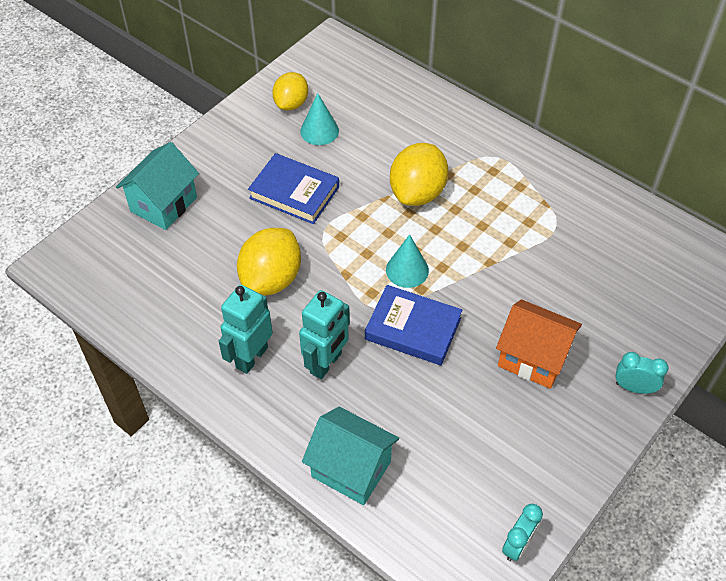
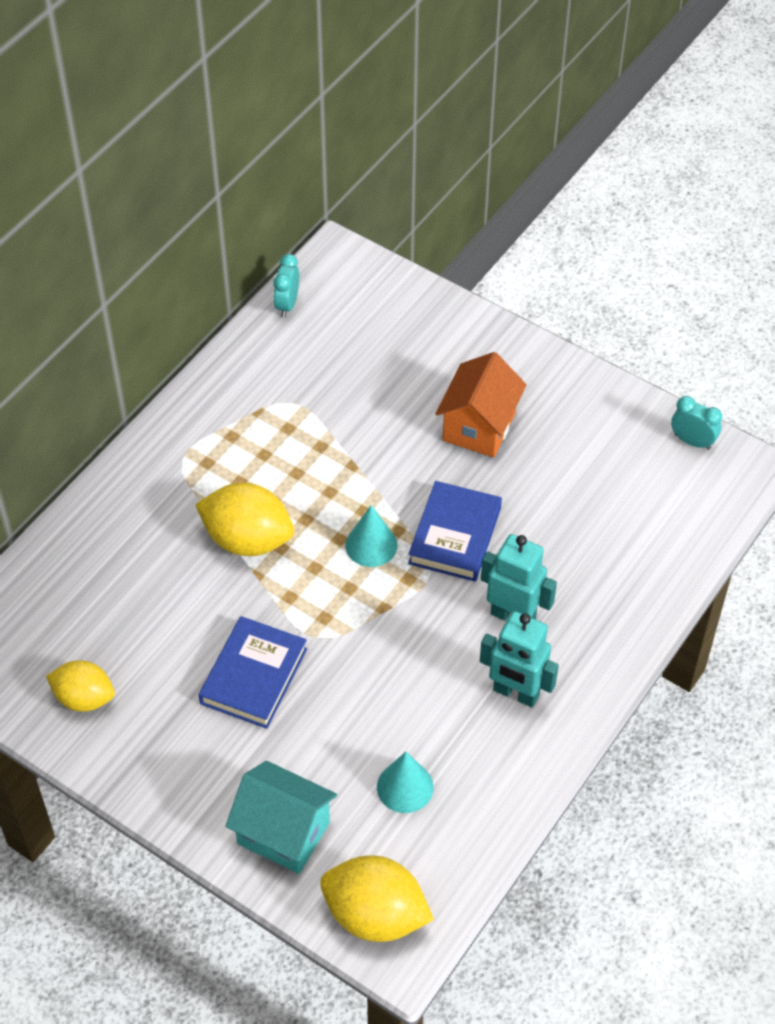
camera: 95 degrees left, 0 degrees up
yellow lemon [237,228,301,296] -> yellow lemon moved to [320,855,434,942]
turquoise cone [300,93,339,145] -> turquoise cone moved to [377,752,434,813]
turquoise house [302,407,399,505] -> none
turquoise clock [616,352,669,394] -> turquoise clock moved to [273,254,299,317]

